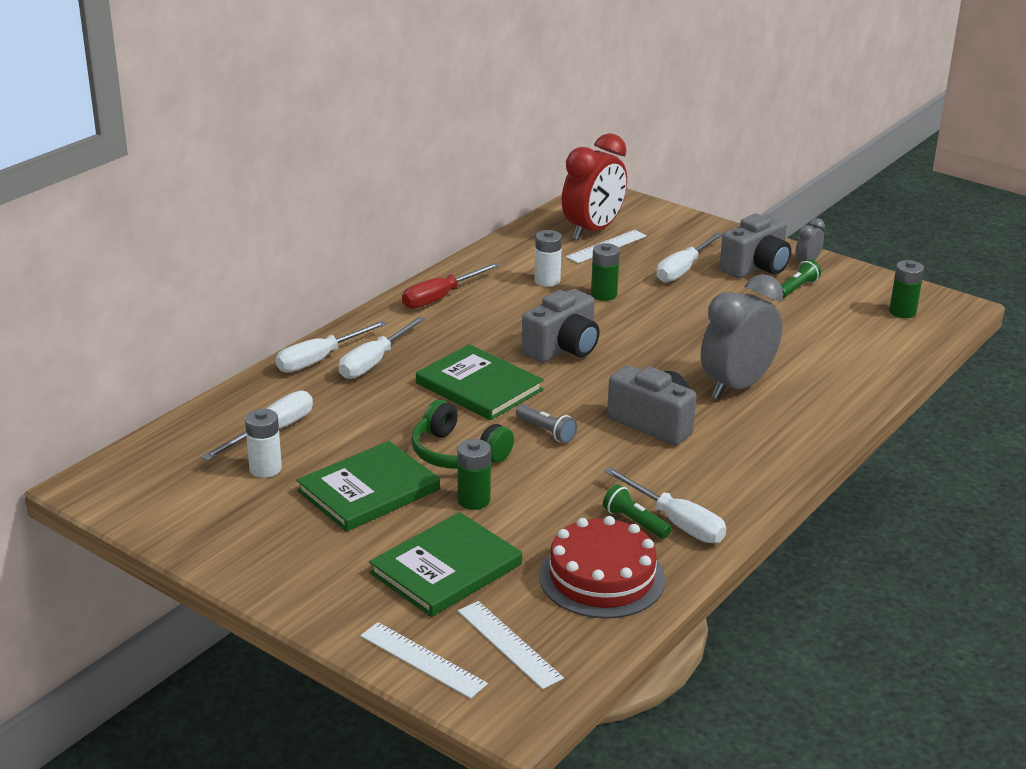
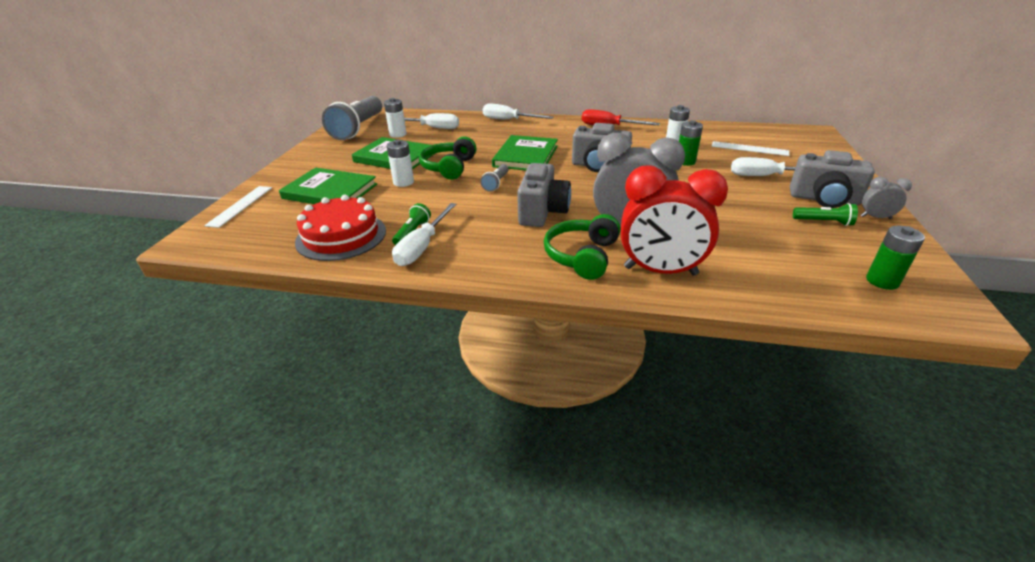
camera: 65 degrees right, 5 degrees up
white screwdriver [339,316,425,379] -> none
green battery [457,439,491,510] -> white battery [387,140,414,187]
white ruler [458,601,564,689] -> none
red clock [562,133,627,240] -> red clock moved to [621,165,728,276]
none -> grey flashlight [322,96,382,140]
none -> green headphones [544,214,620,280]

